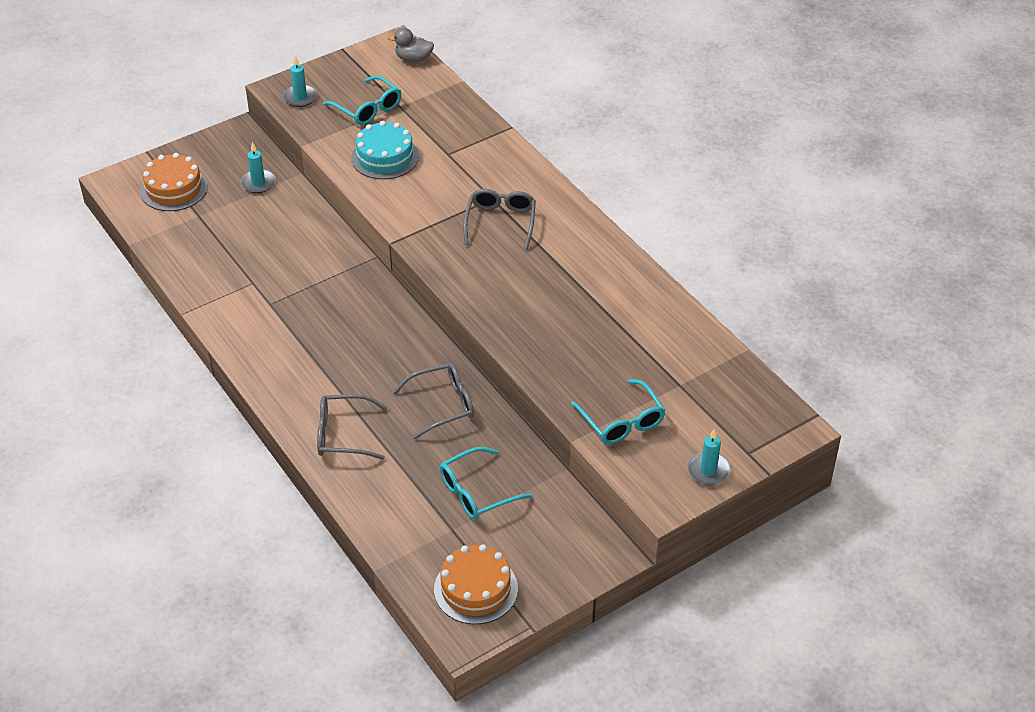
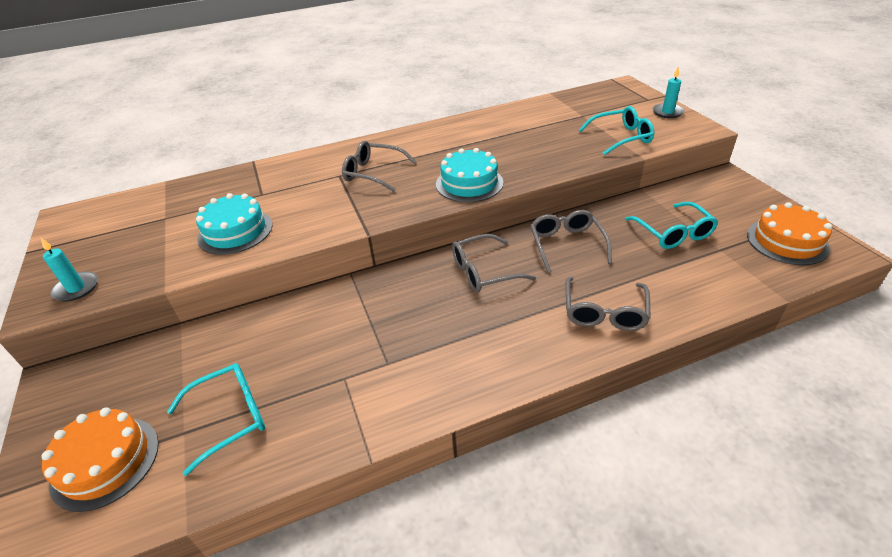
camera: 75 degrees left, 5 degrees down
turquoise candle [240,142,276,193] -> none
turquoise glasses [323,75,401,125] -> turquoise glasses moved to [167,363,265,476]
grey duck [388,27,434,63] -> none
none -> turquoise cake [436,148,503,202]
none -> grey glasses [452,234,536,292]

